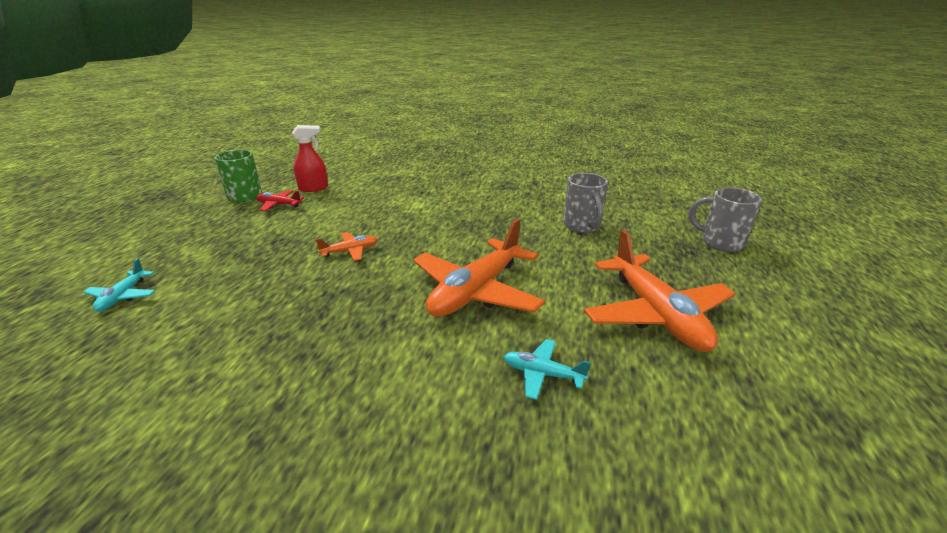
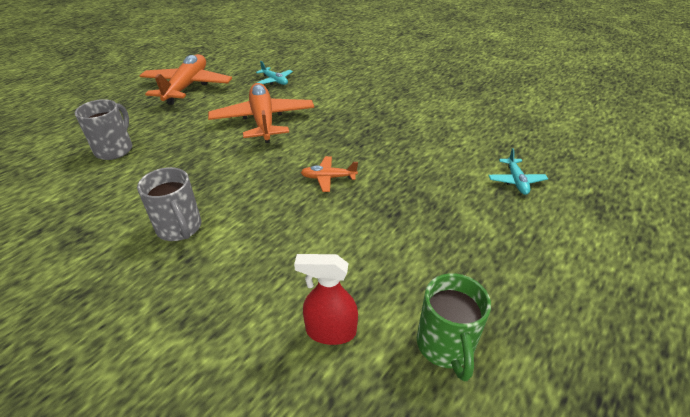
camera: 155 degrees left, 10 degrees up
turquoise plane [84,258,155,312] -> turquoise plane turned 150 degrees clockwise [488,148,548,195]
red plane [256,190,304,211] -> none
orange plane [413,218,545,317] -> orange plane turned 75 degrees counterclockwise [208,83,314,143]
grey mug [689,187,762,252] -> grey mug moved to [137,167,201,241]

